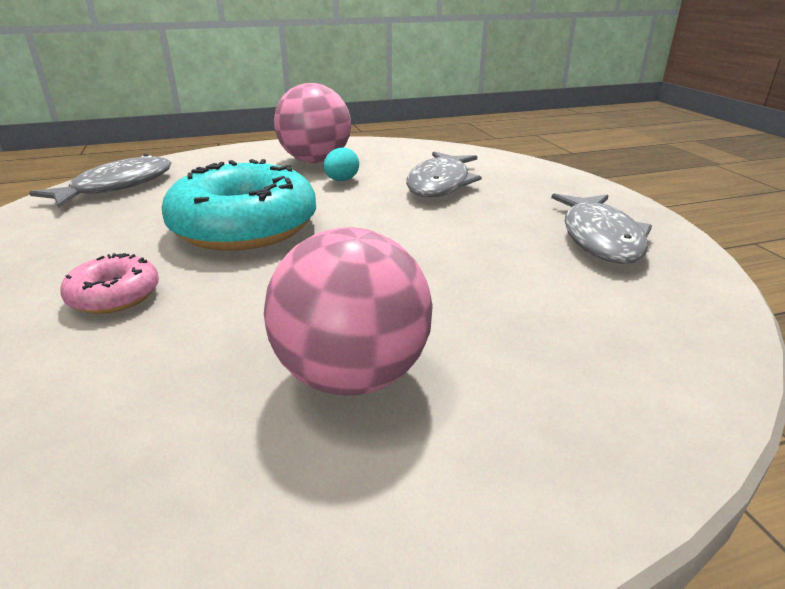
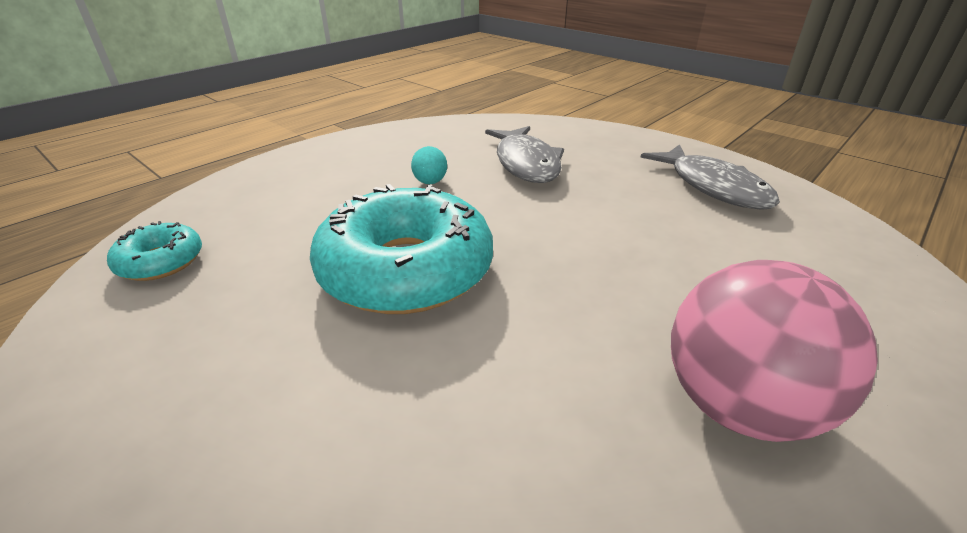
camera: 30 degrees left, 5 degrees up
grey fish [29,154,171,208] -> turquoise donut [107,221,202,281]
pink donut [60,253,159,314] -> none
pink ball [274,83,351,163] -> none

